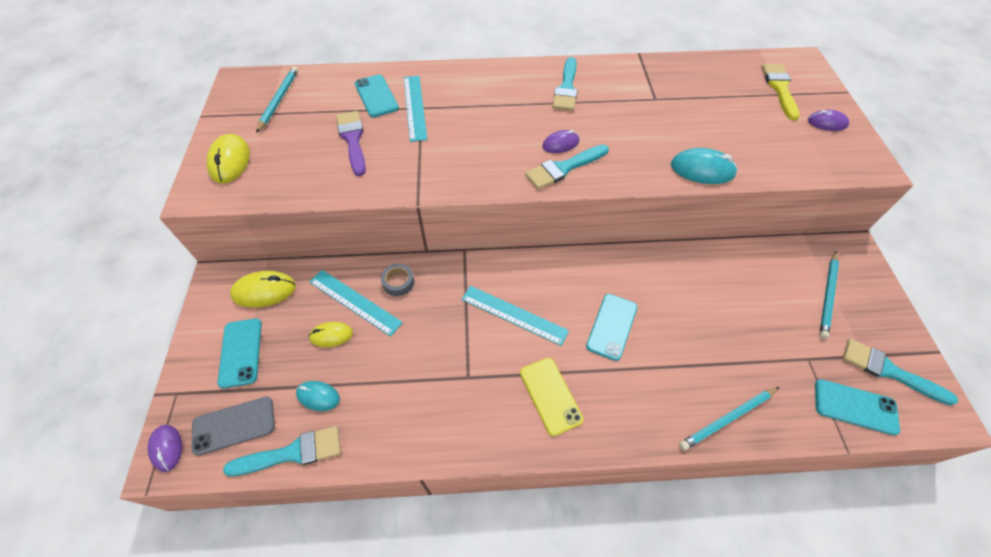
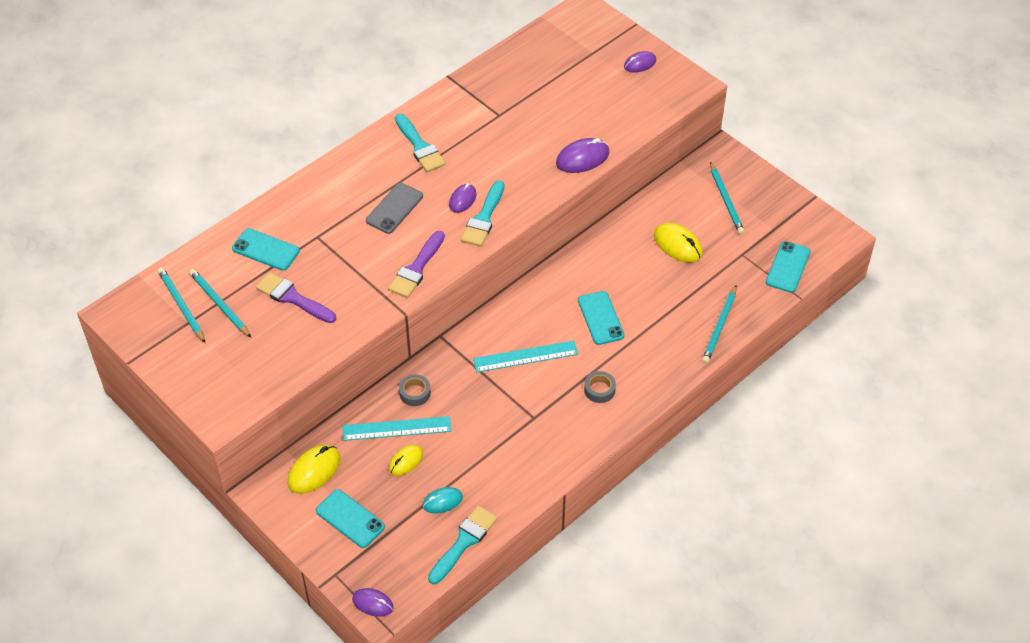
camera: 40 degrees left, 5 degrees down
grey phone [192,397,275,456] -> grey phone moved to [366,183,423,234]
yellow mouse [207,134,250,184] -> yellow mouse moved to [654,223,703,263]
turquoise ruler [404,76,427,142] -> none
yellow phone [520,358,584,436] -> grey tape [584,371,616,403]
turquoise mouse [671,148,738,184] -> purple mouse [556,138,609,173]
yellow brush [761,64,800,120] -> none
turquoise phone [815,379,900,435] -> turquoise phone turned 45 degrees counterclockwise [766,241,811,293]
turquoise brush [843,339,958,405] -> none
none -> turquoise pencil [189,269,251,337]
none -> purple brush [388,231,445,298]

